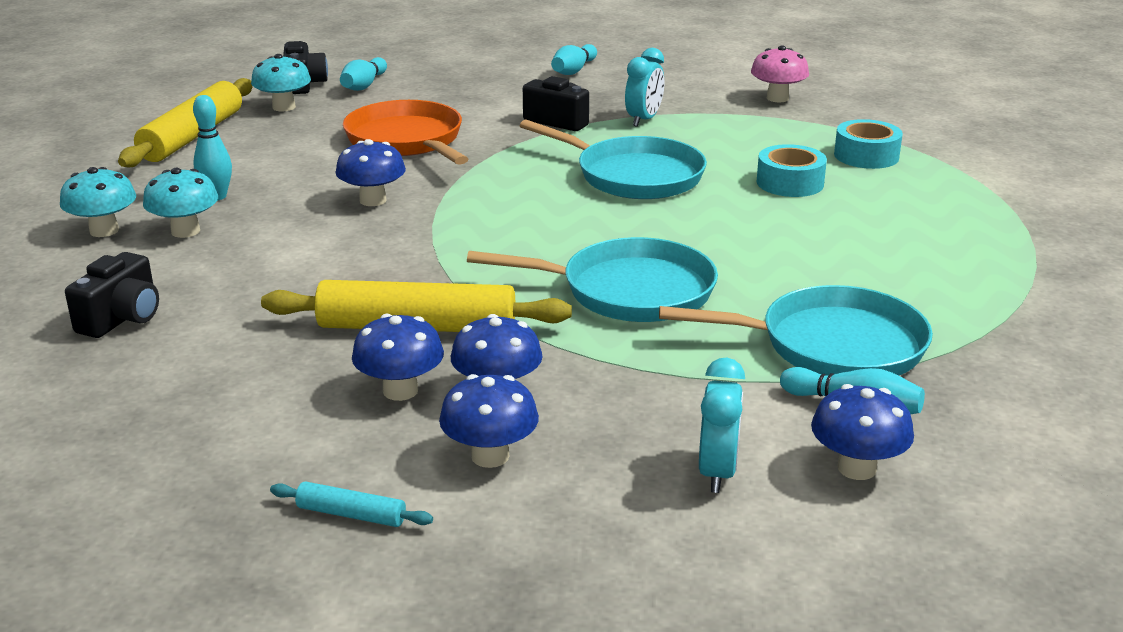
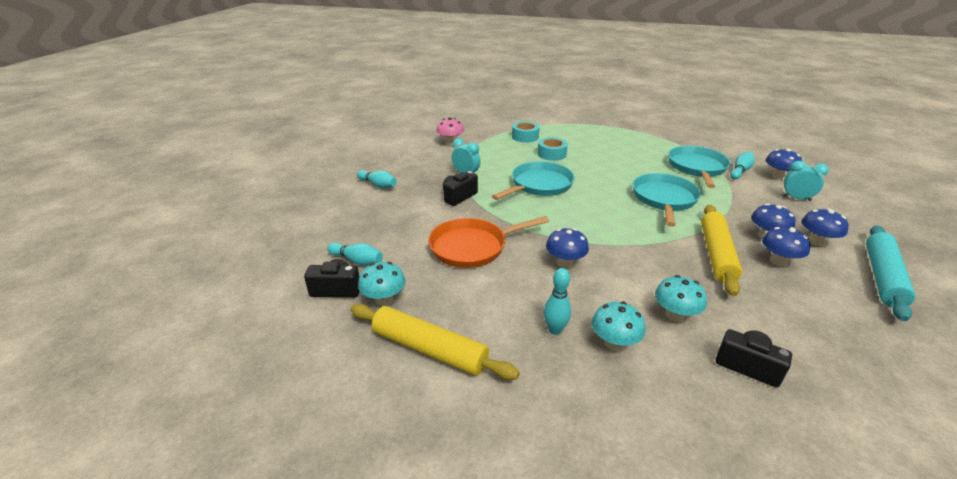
camera: 80 degrees left, 5 degrees up
turquoise mushroom [60,167,136,237] -> turquoise mushroom moved to [655,275,707,322]
turquoise rolling pin [270,482,433,527] -> turquoise rolling pin [866,225,916,321], size x2.22

